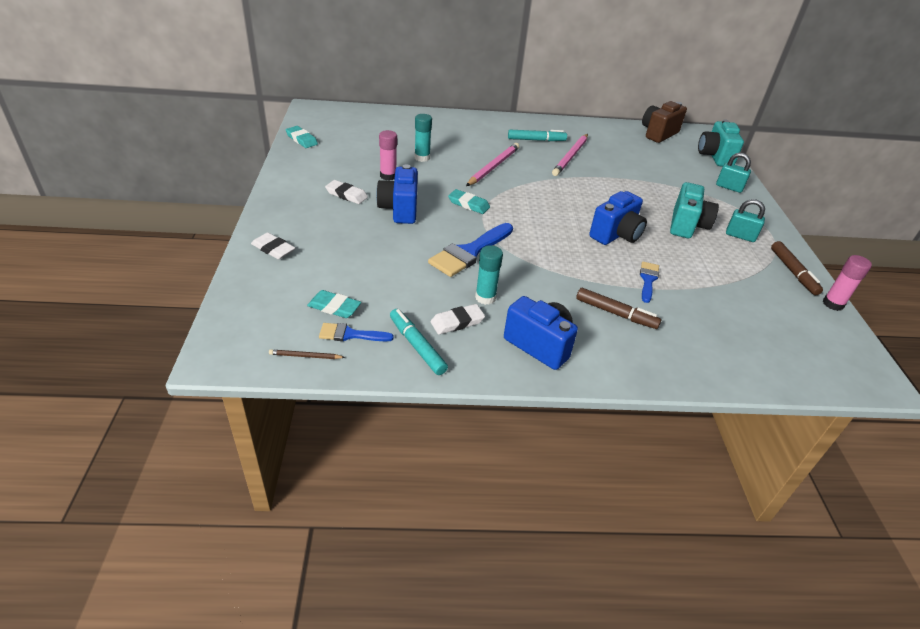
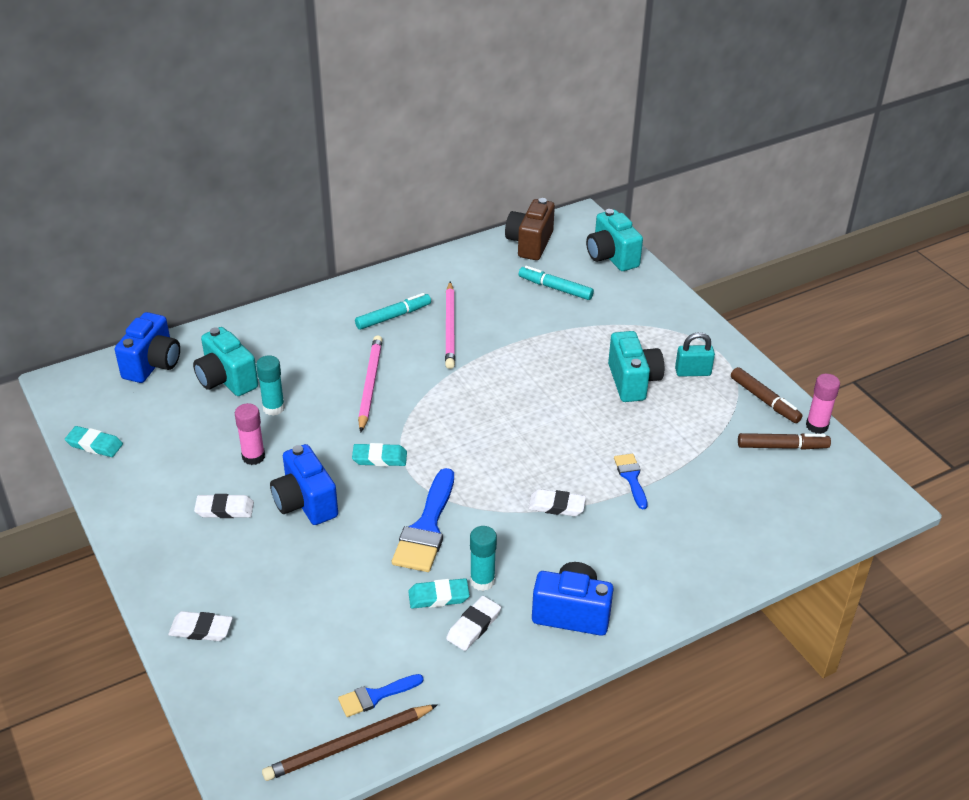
camera: 25 degrees left, 0 degrees up
brown pencil [269,349,345,359] -> brown pencil [262,704,438,781], size x2.09
turquoise eraser [307,290,361,318] -> turquoise eraser moved to [408,578,470,609]
turquoise marker [390,309,448,375] -> turquoise marker moved to [519,266,594,300]
brown marker [576,288,661,329] -> brown marker moved to [738,433,831,450]
blue camera [589,191,647,245] -> blue camera moved to [115,312,180,383]
turquoise padlock [716,153,751,193] -> none
none -> turquoise camera [193,327,258,396]
none -> white eraser [528,489,586,516]

